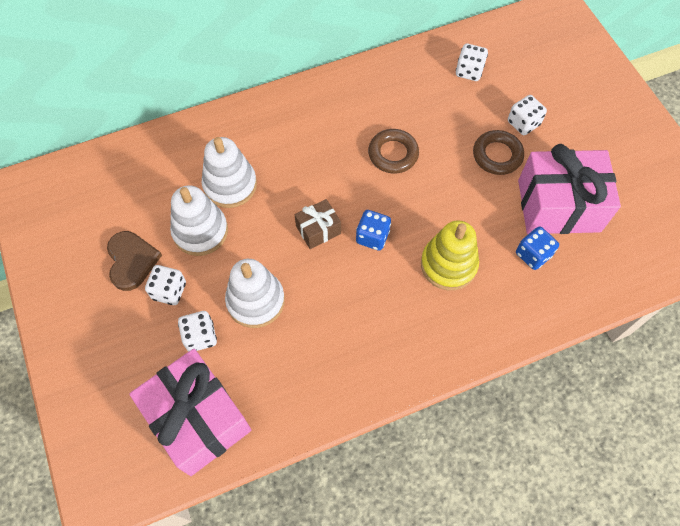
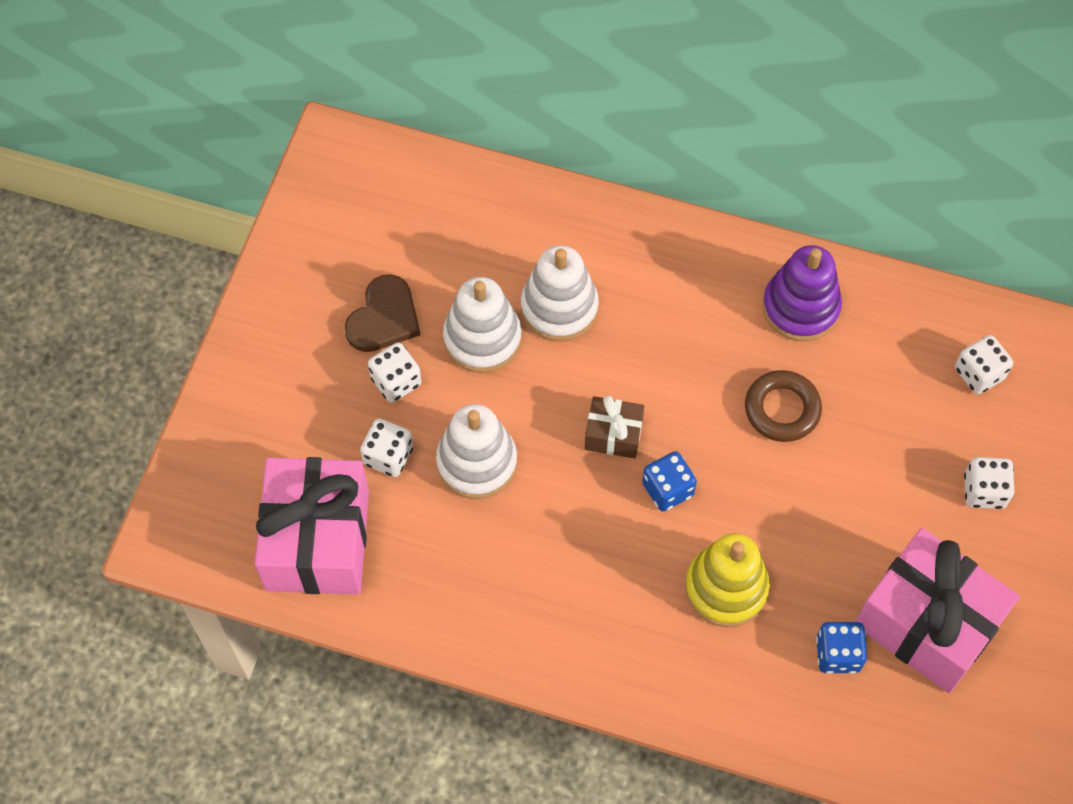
camera: 40 degrees right, 0 degrees up
brown ring [473,130,524,175] -> none
none -> purple stacking toy [762,245,842,341]

